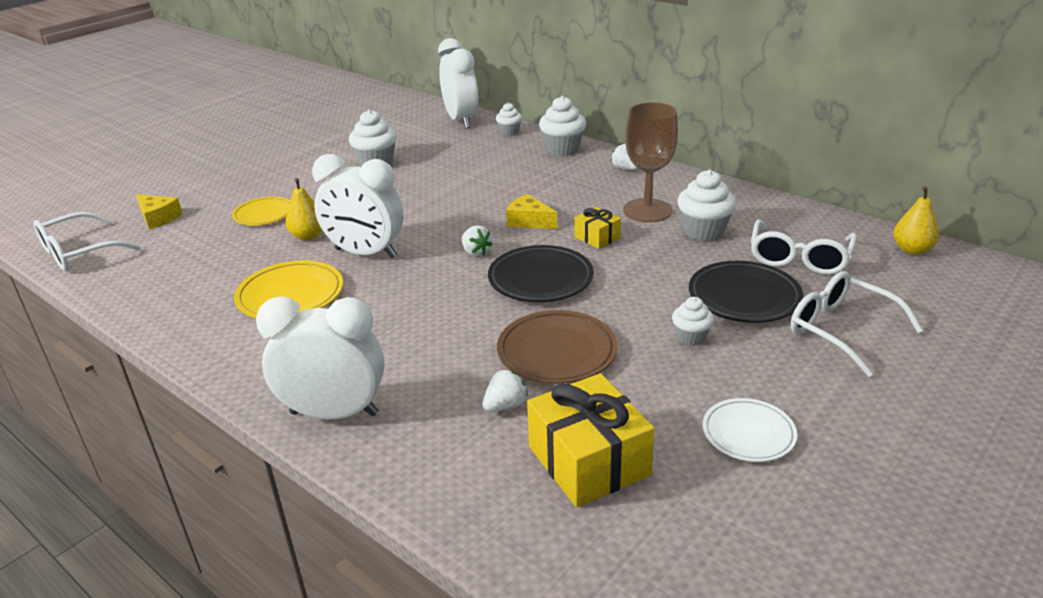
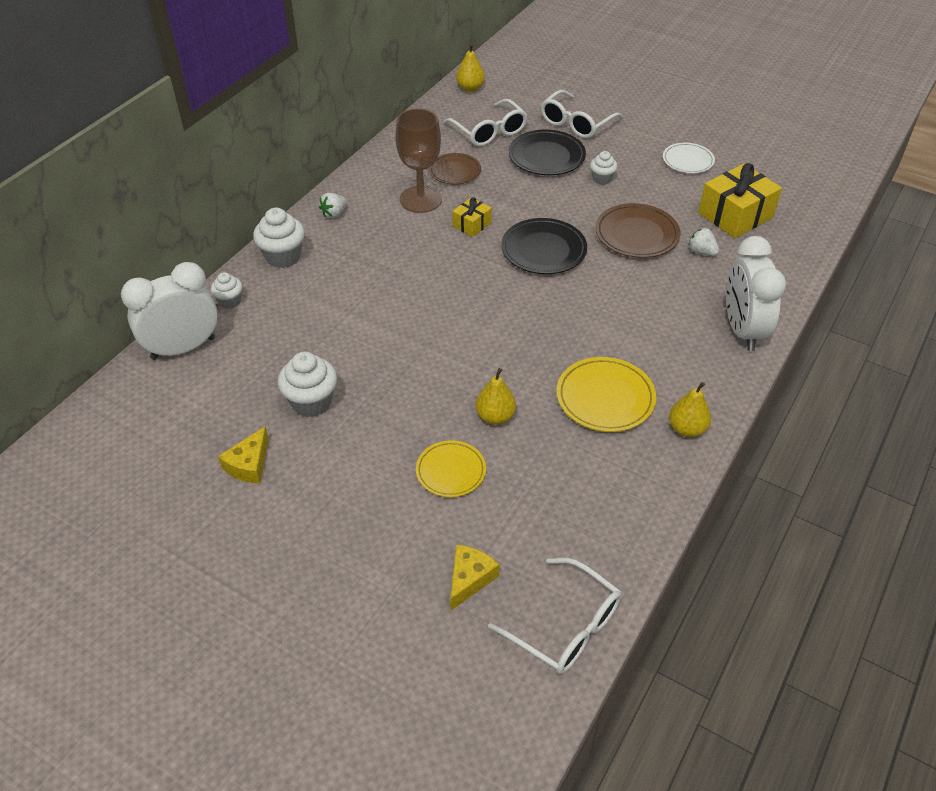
camera: 100 degrees left, 15 degrees up
white clock [312,154,404,258] -> none
white strawberry [462,225,493,257] -> none
yellow cheese [506,194,557,229] -> yellow cheese moved to [218,426,269,484]
white cupcake [677,170,736,241] -> brown plate [429,153,481,184]
white glasses [751,220,857,275] -> white glasses turned 45 degrees clockwise [443,99,528,147]
none -> yellow pear [669,382,711,437]

